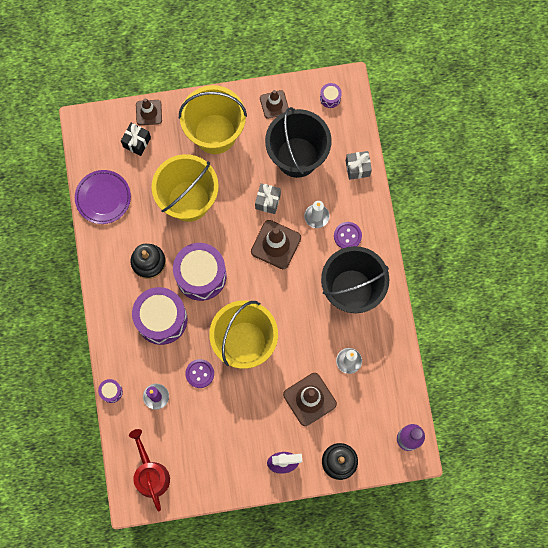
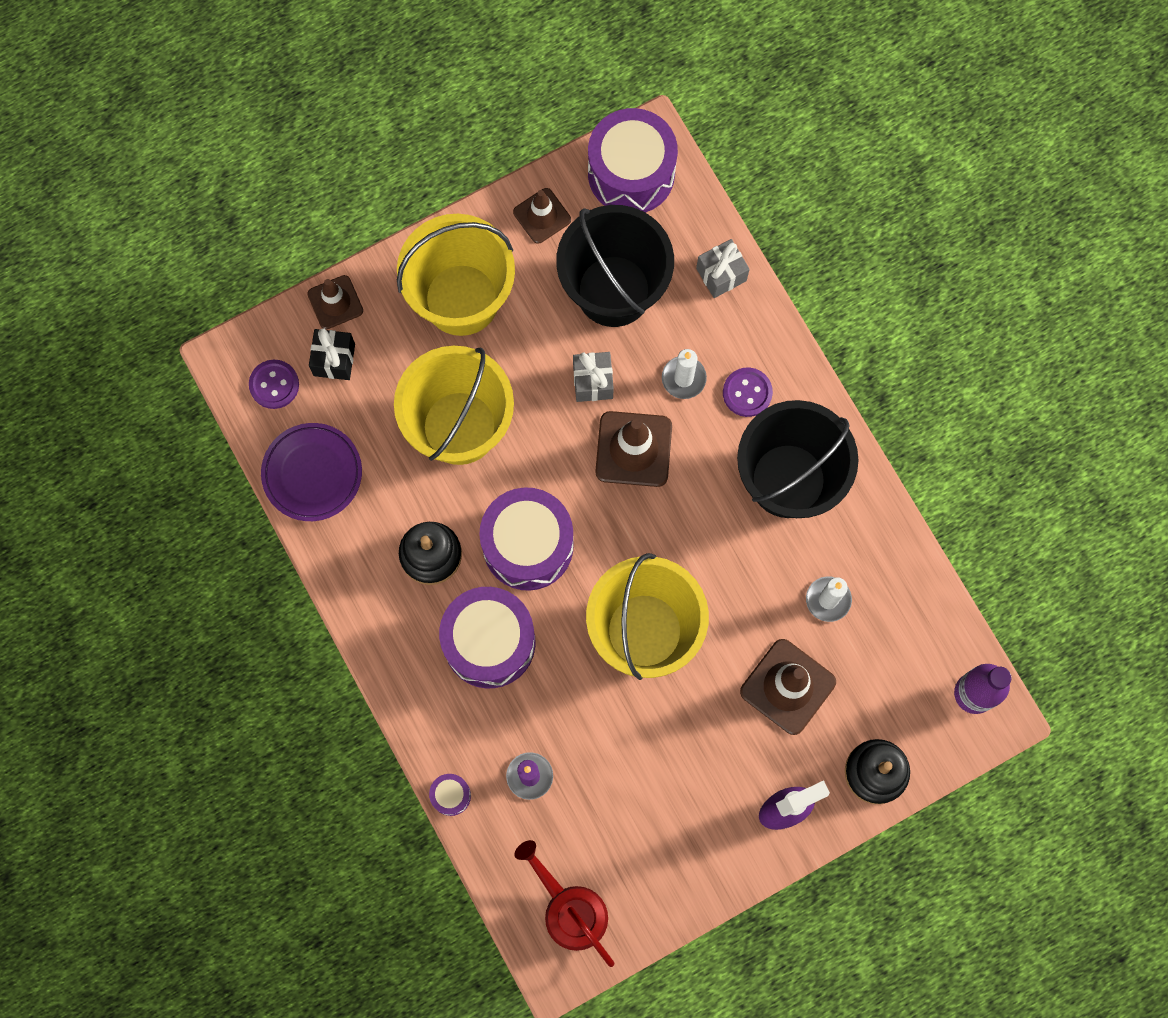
camera: 20 degrees left, 0 degrees up
purple button [185,359,214,388] -> purple button moved to [249,360,299,409]
purple drum [320,83,342,108] -> purple drum [588,108,678,213], size x2.35

